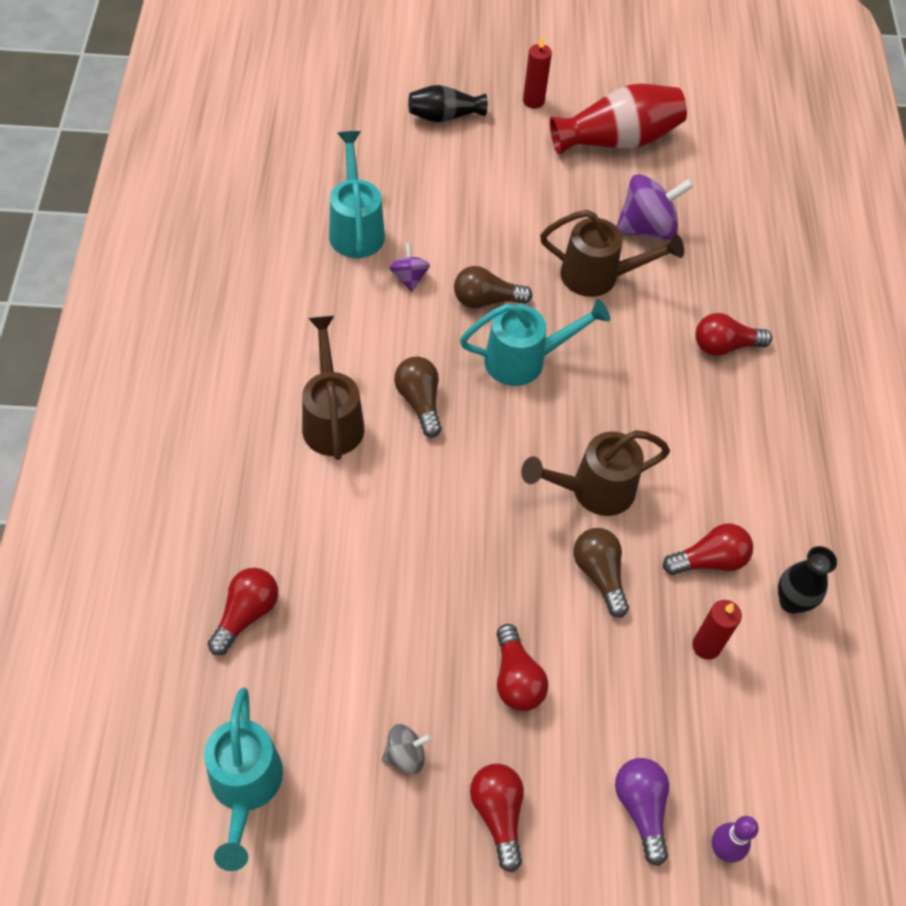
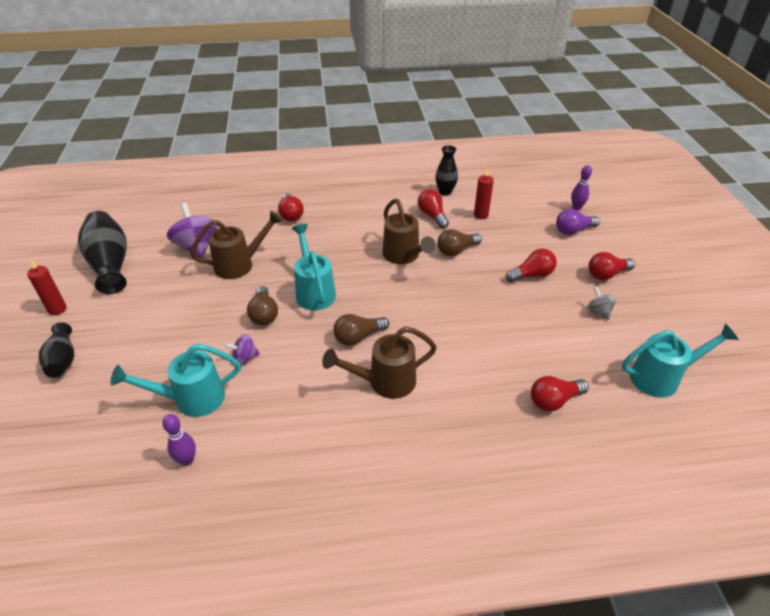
camera: 95 degrees left, 15 degrees down
red light bulb [208,568,278,655] -> red light bulb turned 45 degrees counterclockwise [531,376,589,412]
brown watering can [540,210,684,297] -> brown watering can turned 60 degrees clockwise [190,211,283,279]
red vase [550,84,687,155] -> black vase [78,211,127,294]
none -> purple bowling pin [162,414,196,466]

